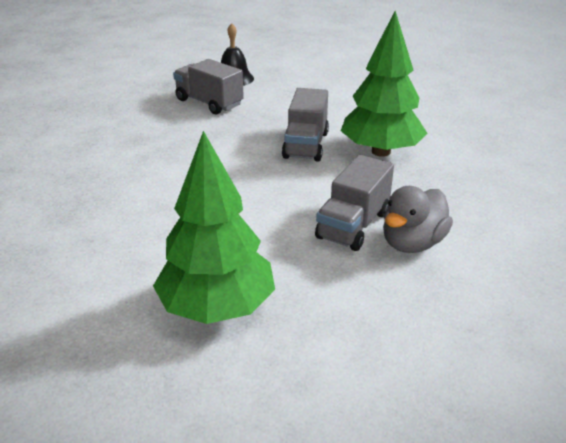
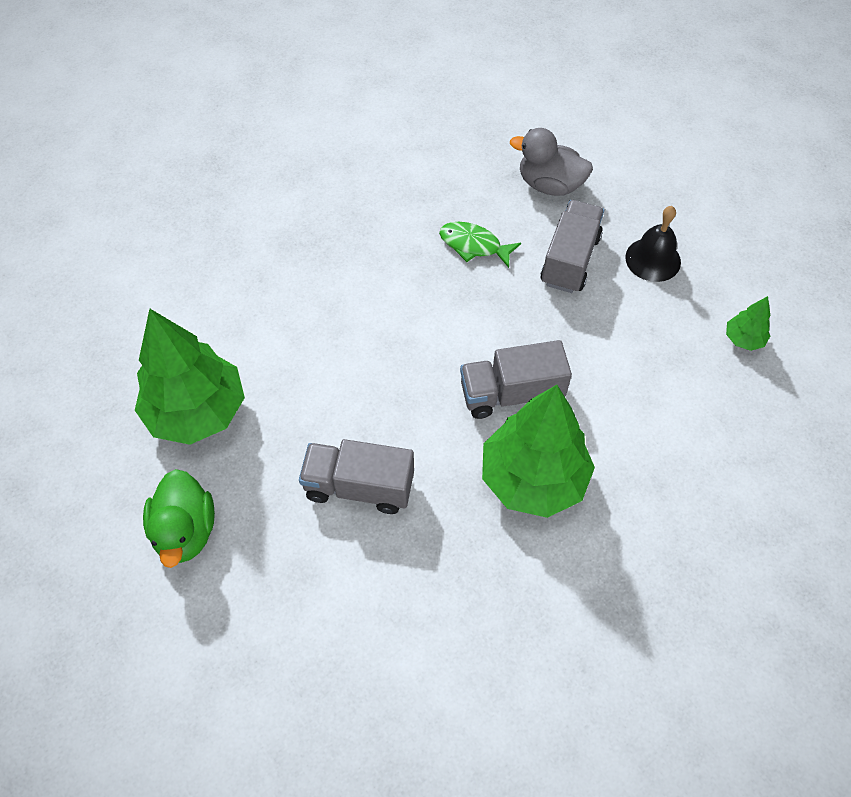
camera: 70 degrees right, 25 degrees up
grey duck [383,186,453,253] -> grey duck moved to [510,128,593,196]
none -> green duck [143,469,215,568]
none -> green fish [439,222,521,268]
none -> green tree [726,296,770,351]

